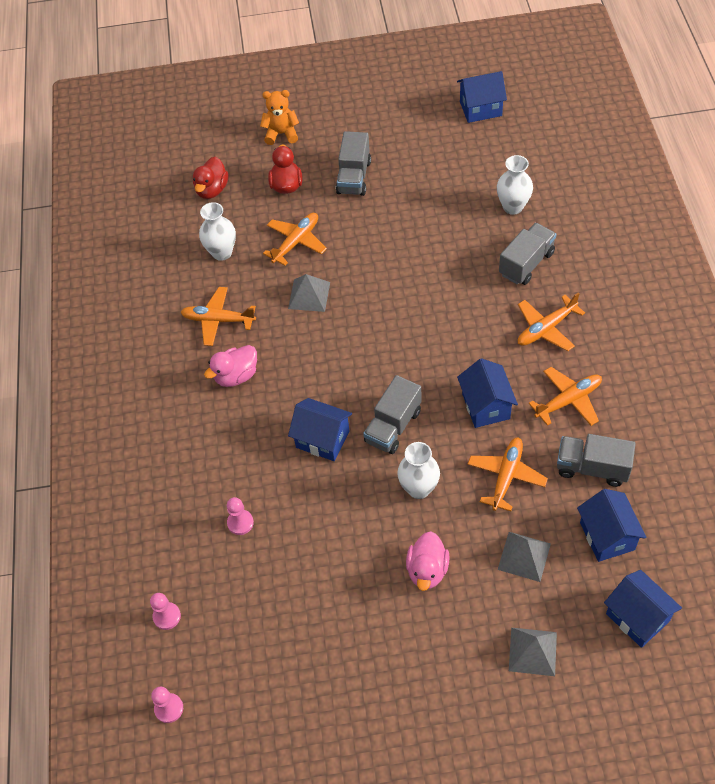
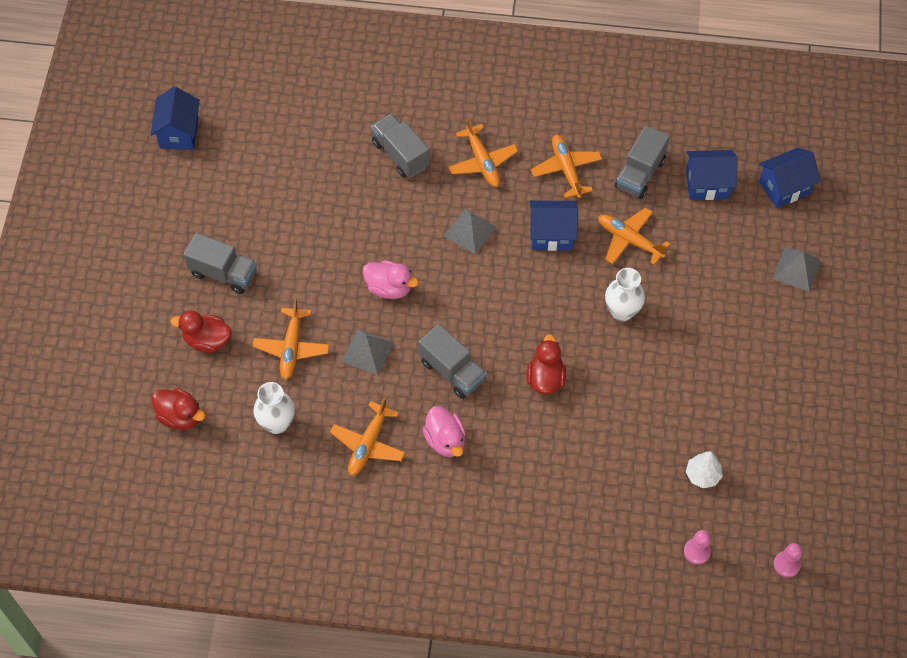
camera: 80 degrees left, 5 degrees up
pink pawn [227,497,254,535] -> none
orange teddy bear [260,90,299,145] -> none
orange plane [263,213,327,266] -> orange plane turned 135 degrees counterclockwise [252,299,330,380]
blue house [288,398,352,461] -> red duck [526,334,566,395]
grey truck [363,375,422,454] -> grey truck moved to [419,324,487,399]
pink duck [406,531,449,591] -> pink duck moved to [363,260,419,299]
white vase [497,155,533,215] -> none
grey pyramid [498,532,551,582] -> grey pyramid moved to [444,209,496,255]
none -> white tree [686,451,723,488]

